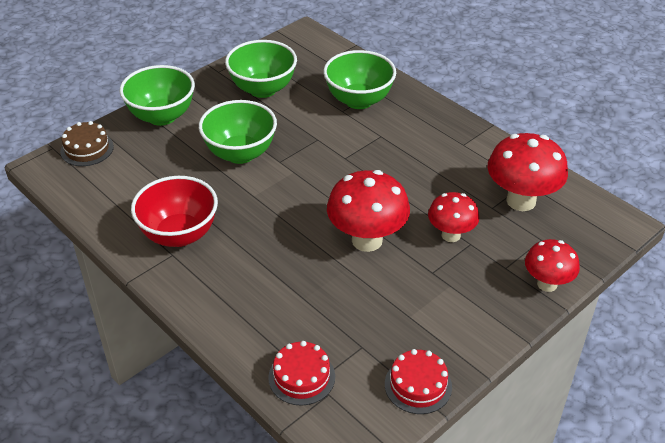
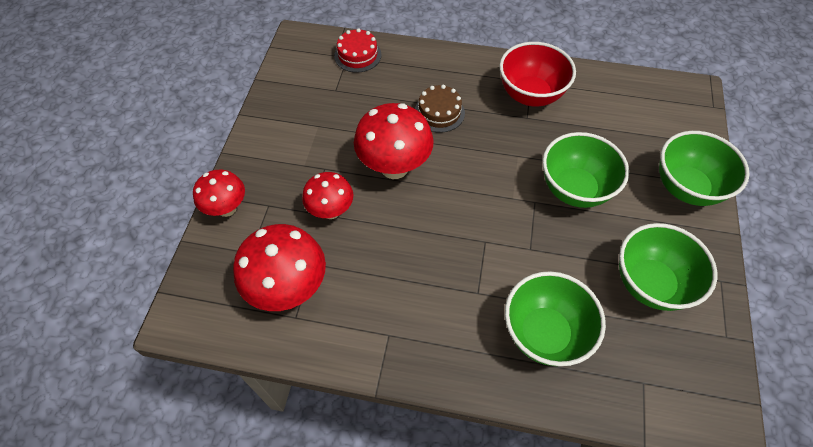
camera: 145 degrees right, 15 degrees up
brown cake [60,121,114,166] -> brown cake moved to [415,85,465,133]
red cake [385,349,452,414] -> none

